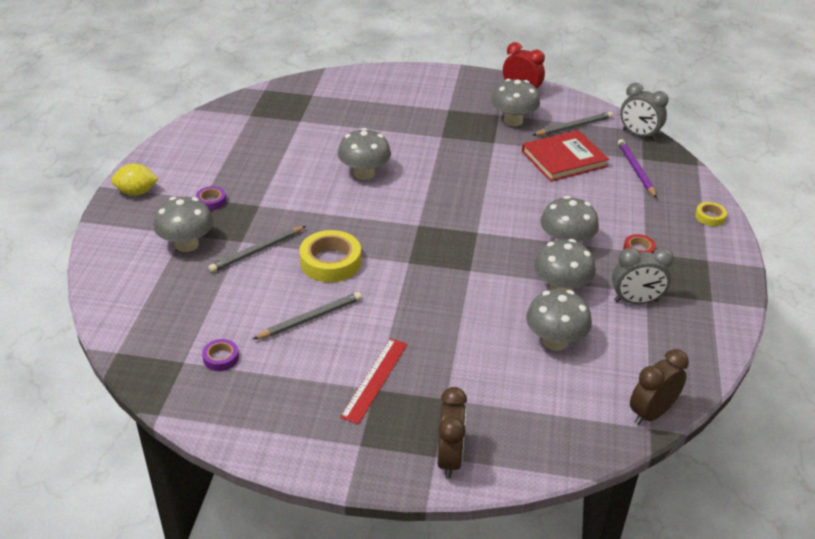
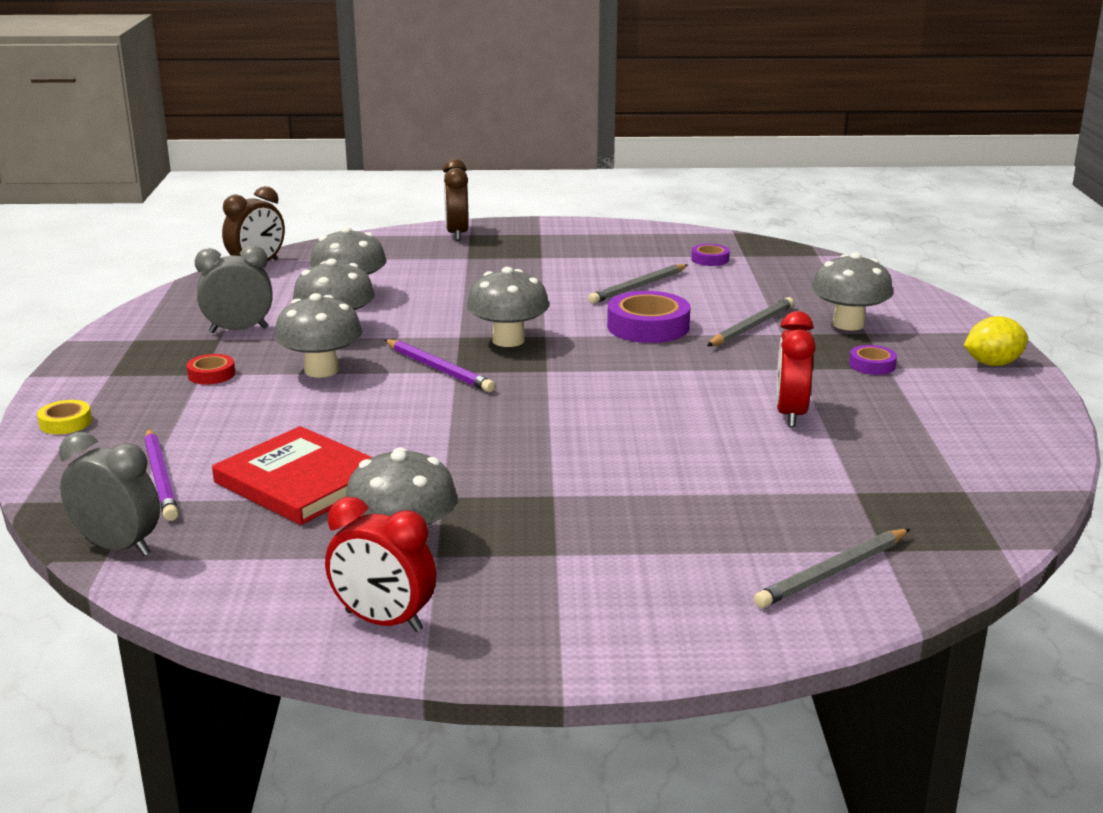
camera: 170 degrees right, 15 degrees down
yellow tape [299,230,361,282] -> purple tape [607,291,690,343]
grey mushroom [338,128,391,180] -> grey mushroom moved to [467,267,549,347]
red ruler [340,338,408,424] -> none
red book [522,130,609,182] -> red book turned 75 degrees clockwise [212,426,372,525]
grey pencil [533,112,613,136] -> grey pencil moved to [754,529,910,608]
none -> purple pencil [384,339,495,392]
none -> red clock [776,311,816,427]

